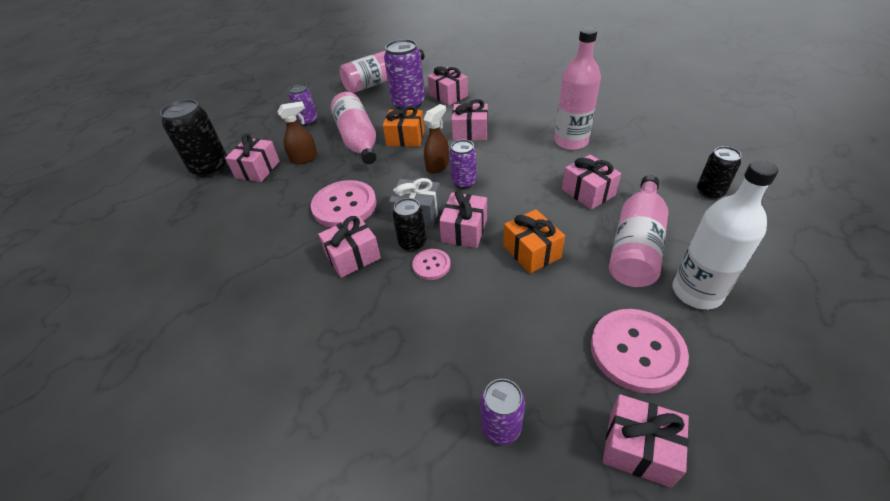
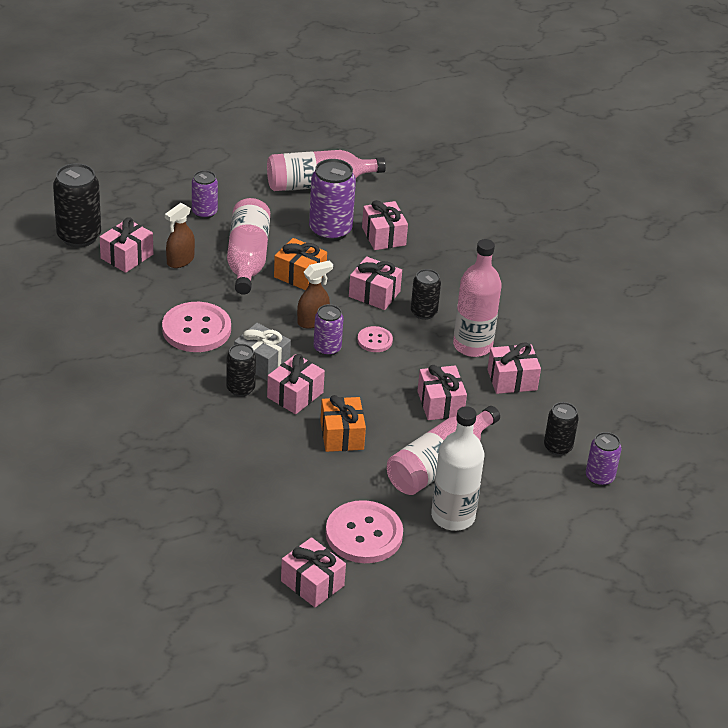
camera: 15 degrees right, 5 degrees down
brown spray bottle [277,101,317,164] -> brown spray bottle turned 135 degrees clockwise [165,203,195,268]
pink gift [318,216,381,278] -> pink gift moved to [487,342,541,394]
pink button [412,249,450,280] -> pink button moved to [357,326,393,352]
purple can [481,379,525,445] -> purple can moved to [586,432,621,486]
none -> black can [411,269,441,320]

